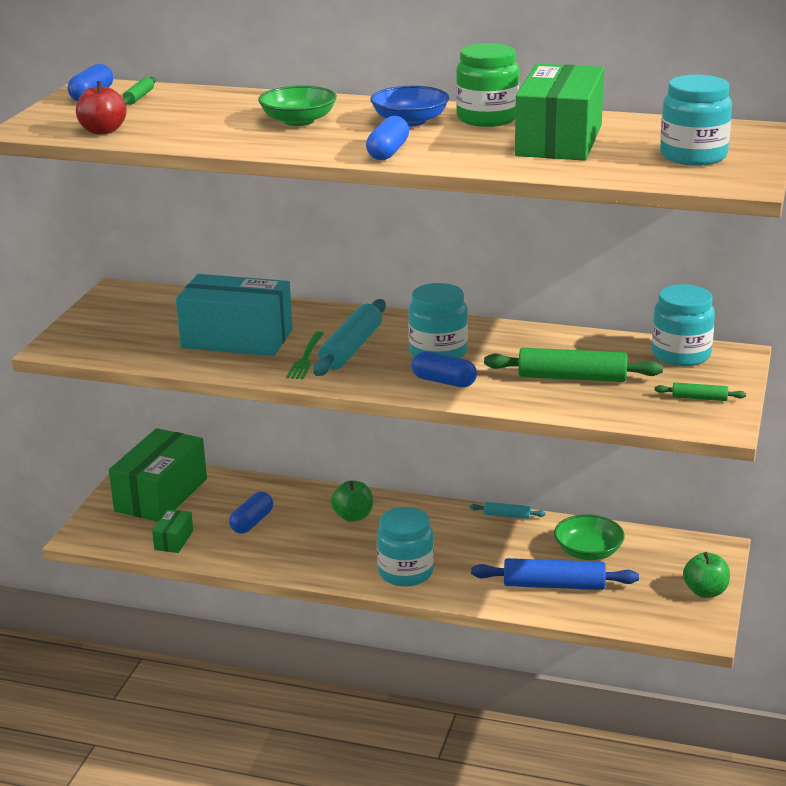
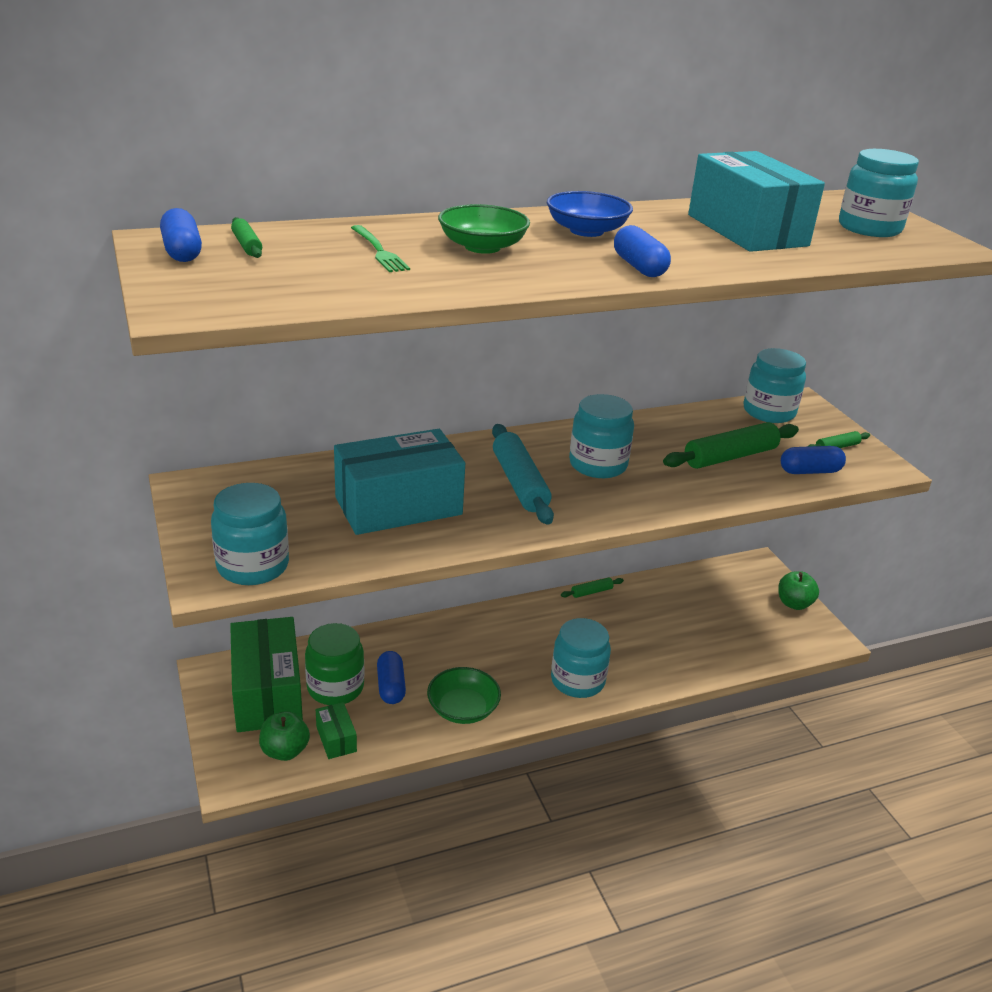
camera: 40 degrees left, 5 degrees up
red apple [76,81,127,135] -> none
green fork [286,331,324,379] -> green fork moved to [351,225,410,272]
green apple [331,480,373,522] -> green apple moved to [259,711,310,761]
blue capsule [412,352,477,387] -> blue capsule moved to [781,446,846,474]
green jar [456,43,519,127] -> green jar moved to [305,623,364,705]
turquoise rolling pin [470,502,546,519] -> green rolling pin [561,577,624,598]
blue rolling pin [471,558,639,590] -> none
green box [515,64,604,161] -> turquoise box [688,151,825,252]
green bowl [554,514,625,560] -> green bowl moved to [427,667,501,724]
none -> turquoise jar [211,483,289,585]

